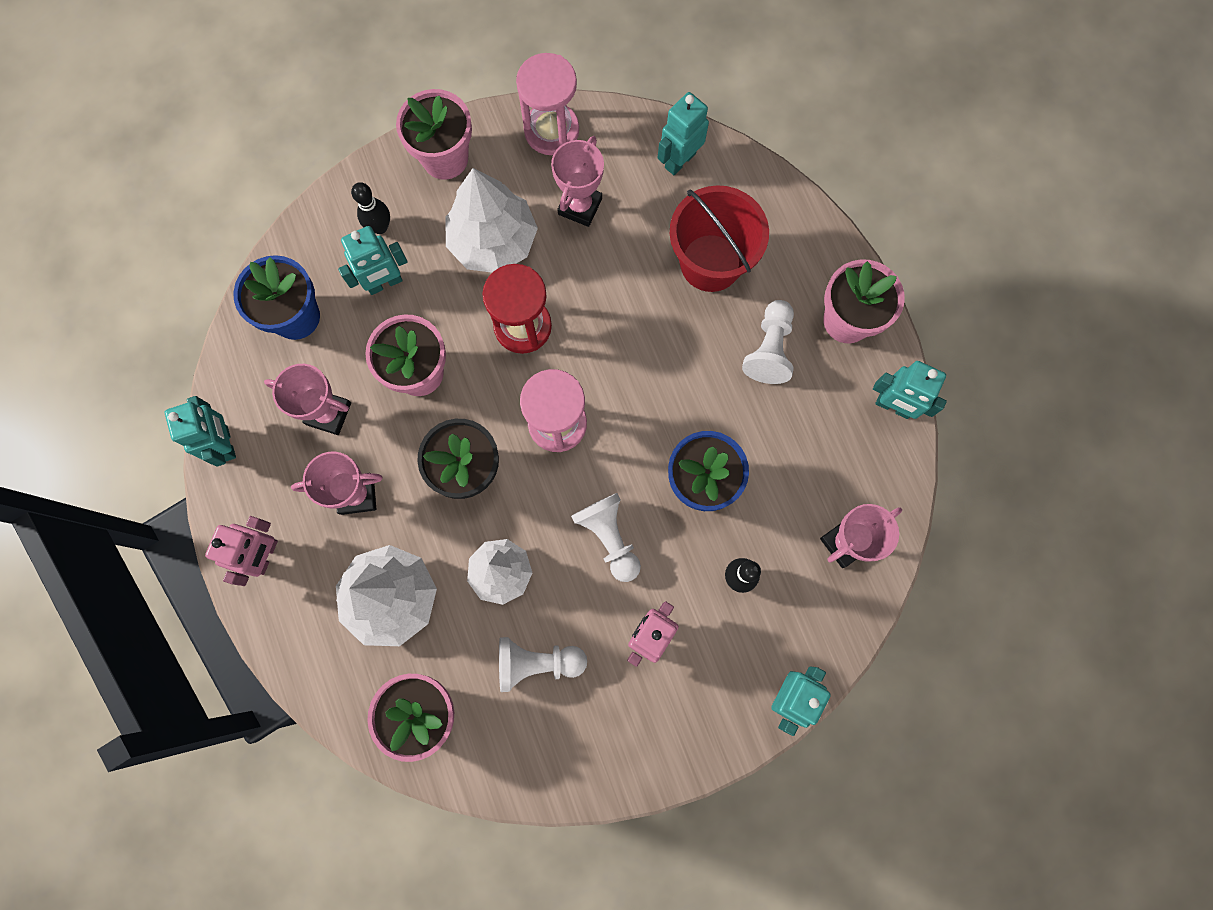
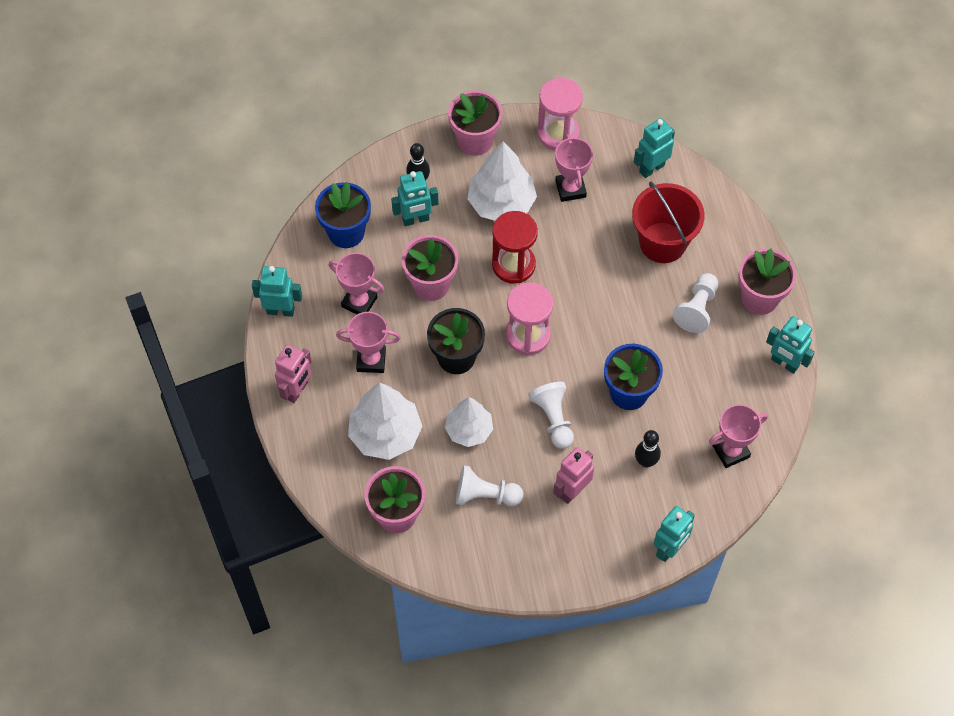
camera: 10 degrees right, 15 degrees down
turquoise robot [165,396,236,467] -> turquoise robot turned 75 degrees counterclockwise [252,266,302,317]
pink trophy [551,136,604,227] -> pink trophy turned 45 degrees counterclockwise [555,134,593,202]

